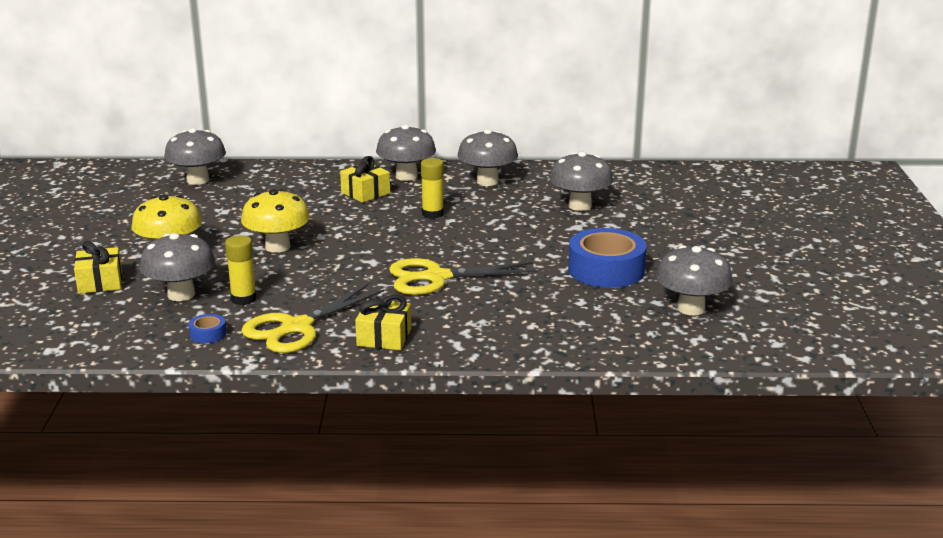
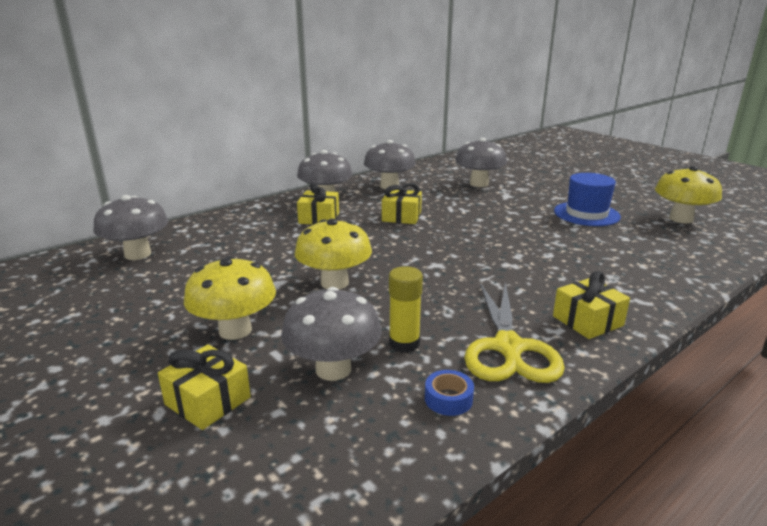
camera: 40 degrees left, 0 degrees up
yellow scissors [389,258,538,295] -> none
yellow glue stick [421,158,444,219] -> yellow gift [382,183,422,224]
blue tape [568,228,646,288] -> blue hat [554,173,621,226]
grey mushroom [656,245,733,315] -> yellow mushroom [655,166,722,223]

